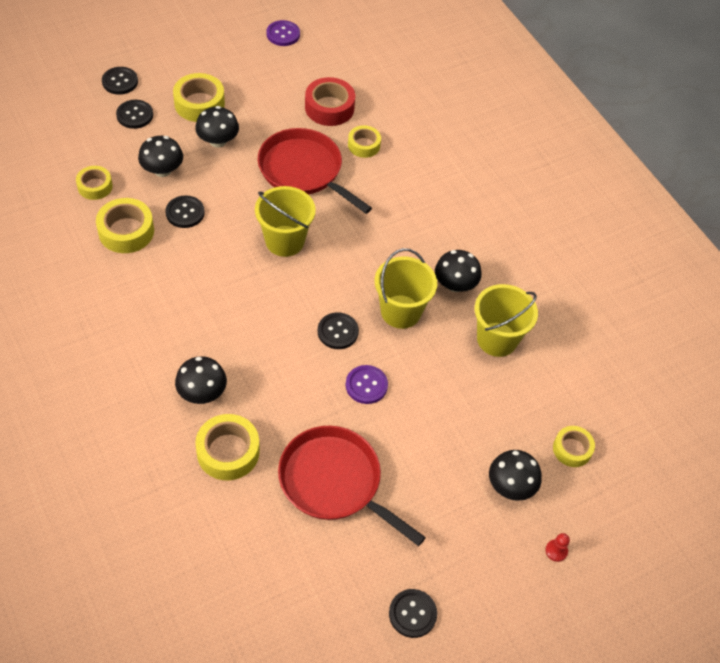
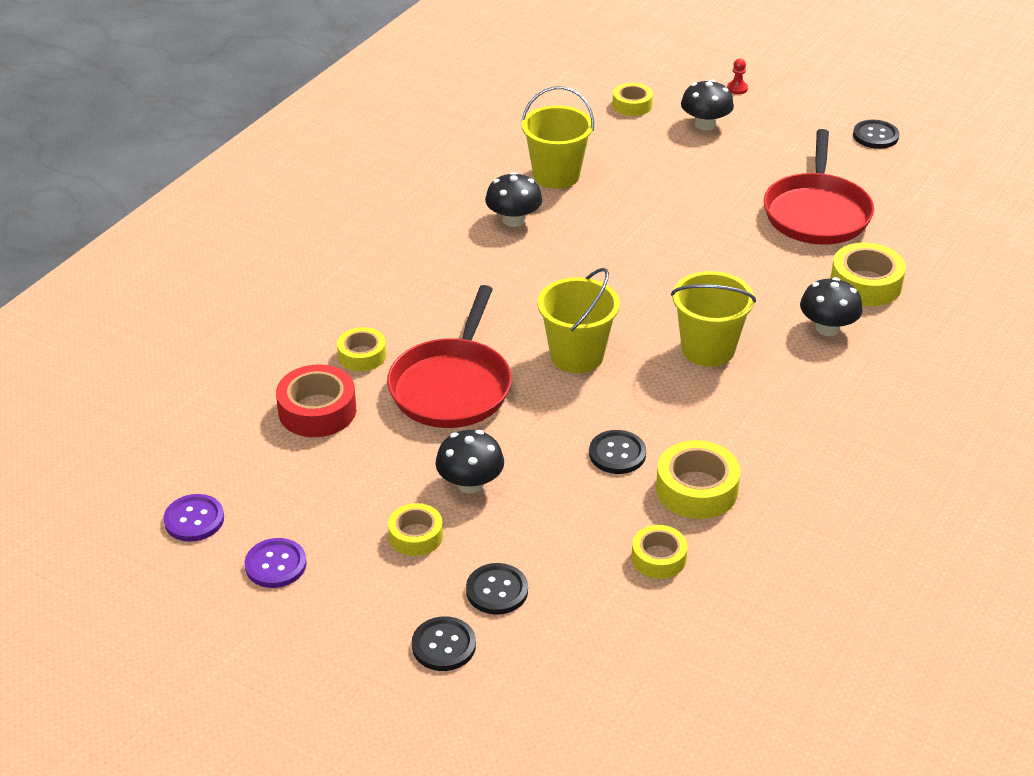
camera: 115 degrees left, 15 degrees down
black mushroom [138,136,183,177] -> none
yellow tape [173,73,225,122] -> yellow tape [388,503,443,556], size x0.64
black button [318,312,359,349] -> none
purple button [346,365,388,404] -> purple button moved to [244,538,307,588]
yellow bucket [375,248,437,329] -> yellow bucket moved to [671,271,756,367]

